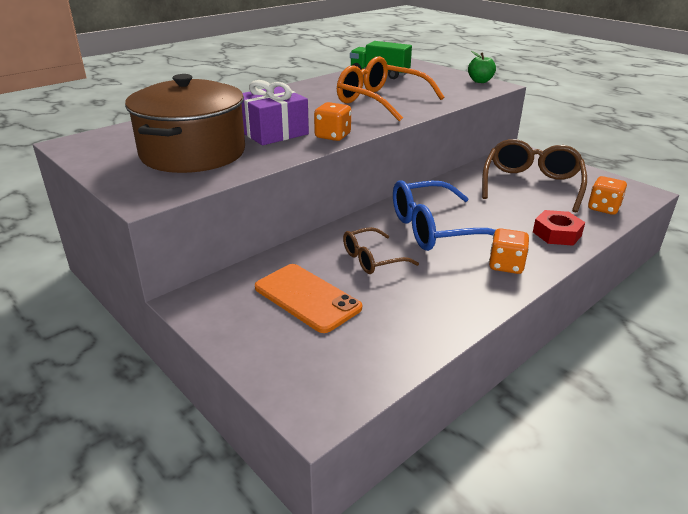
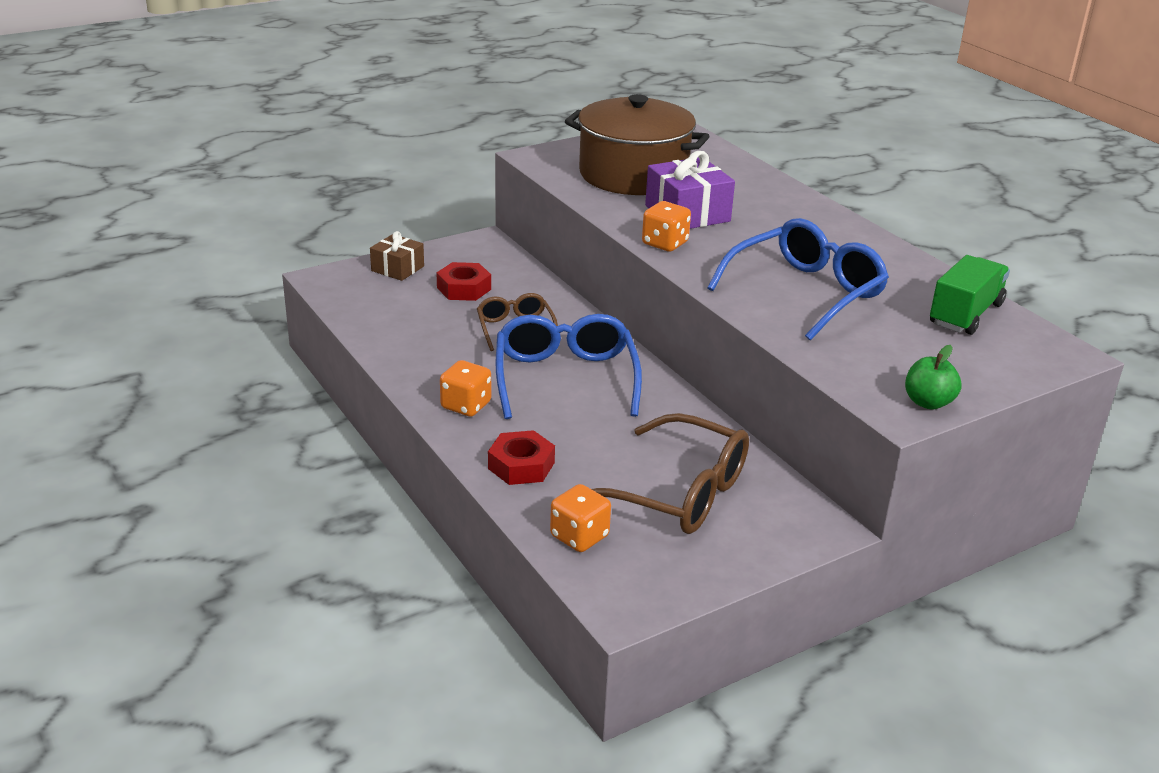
camera: 100 degrees right, 0 degrees up
orange phone [255,264,362,333] -> red nut [437,262,491,301]
orange glasses [337,56,444,121] -> blue glasses [708,218,889,340]
none -> brown gift [370,231,424,281]

